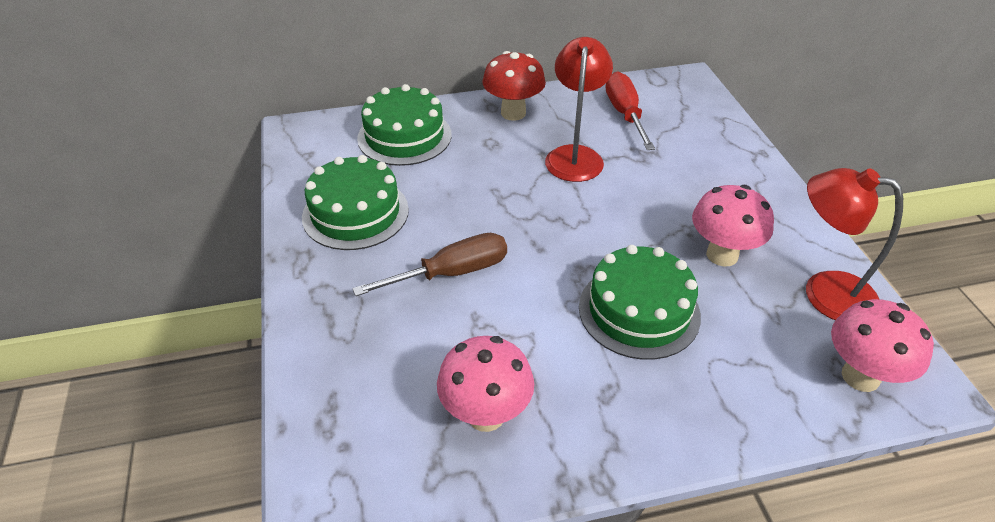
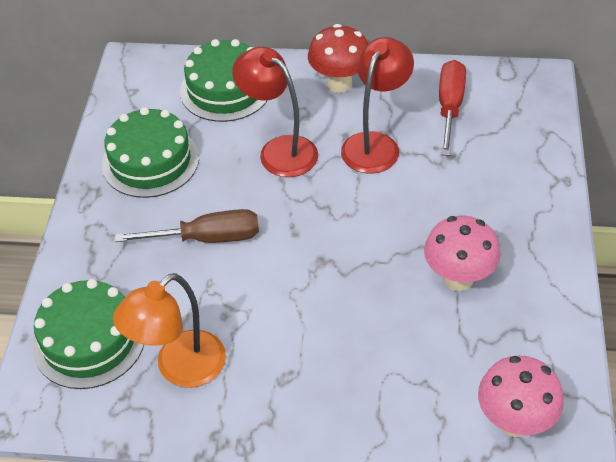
camera: 20 degrees right, 5 degrees up
pink mushroom [437,336,534,432] -> orange lamp [113,273,226,388]
green cake [579,245,701,360] -> green cake moved to [32,279,144,389]
red lamp [806,168,903,320] -> red lamp moved to [232,47,318,177]

